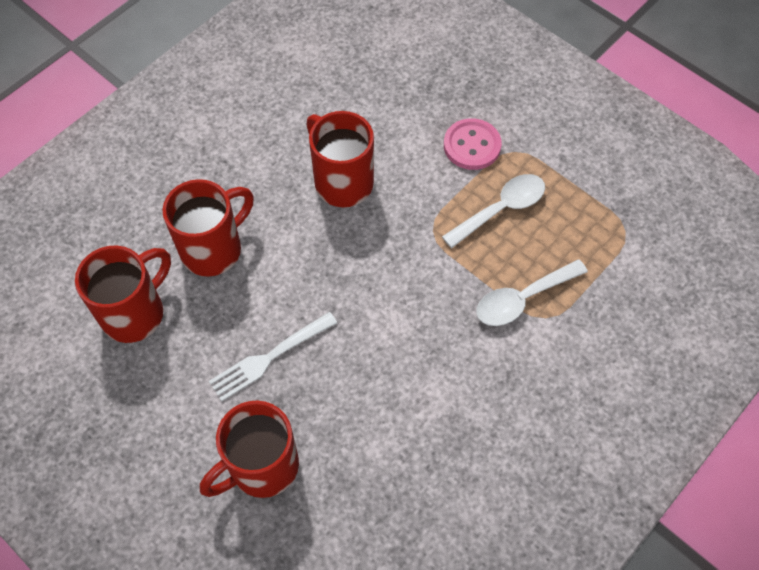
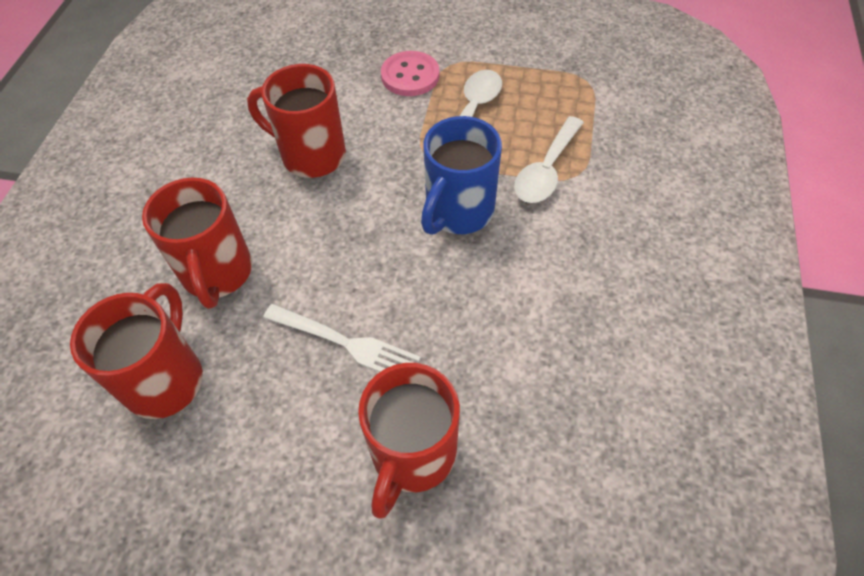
camera: 30 degrees left, 5 degrees down
red mug [163,179,254,277] -> red mug turned 150 degrees clockwise [142,178,252,309]
white fork [209,312,337,401] -> white fork turned 90 degrees counterclockwise [263,304,421,372]
none -> blue mug [421,116,502,235]

